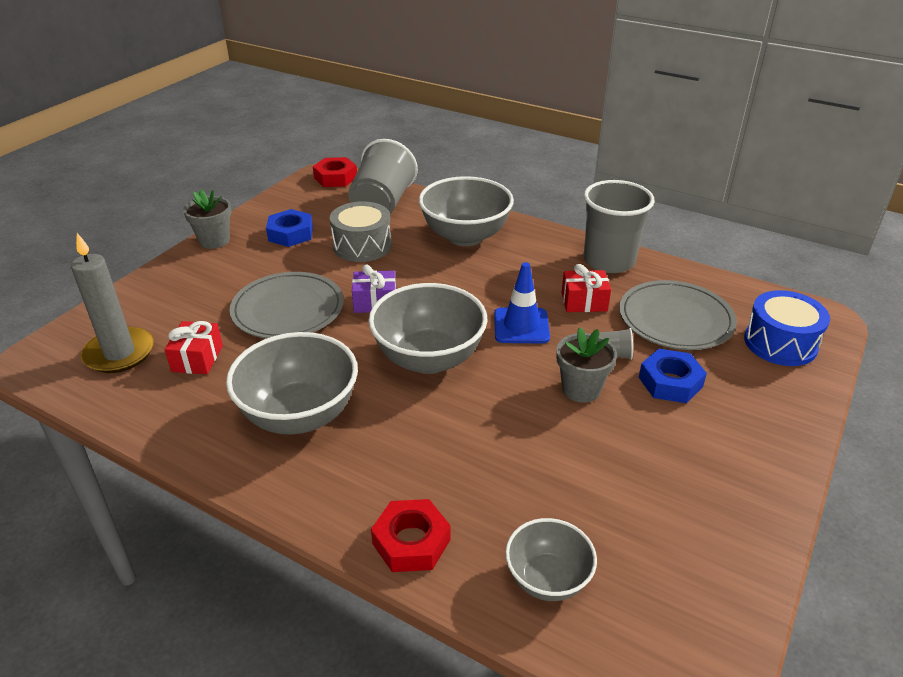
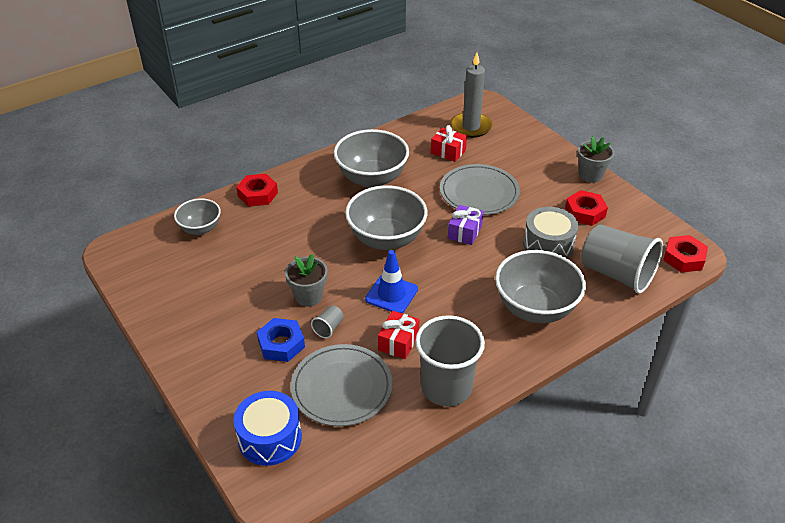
camera: 115 degrees right, 5 degrees up
blue nut [266,209,313,247] -> red nut [565,190,608,226]

